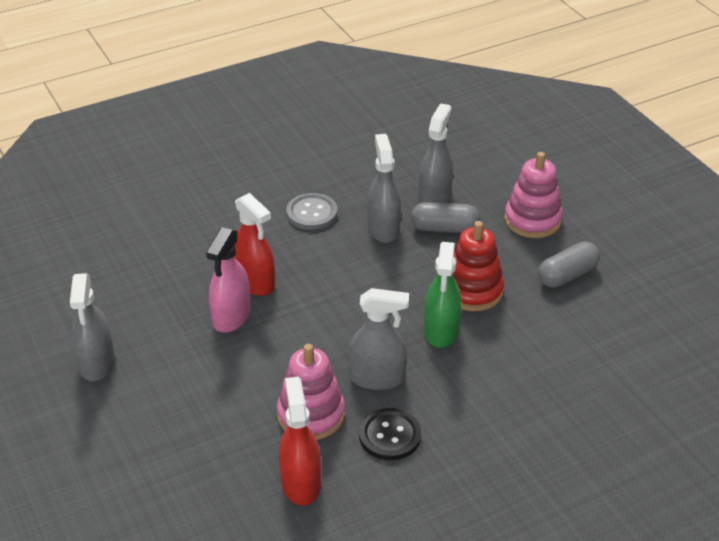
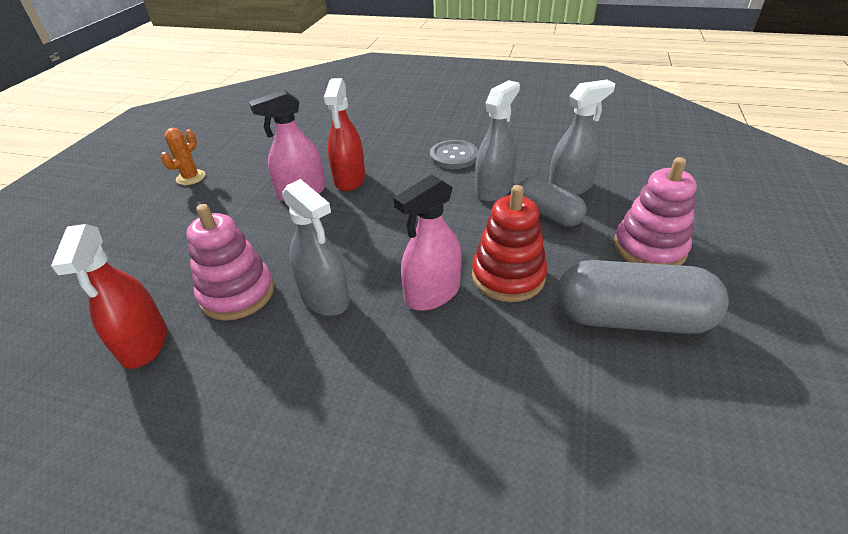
camera: 45 degrees right, 0 degrees up
grey spray bottle [70,273,115,381] -> orange cactus [161,128,205,185]
red spray bottle [279,377,321,506] -> red spray bottle turned 135 degrees clockwise [51,224,167,369]
black button [359,408,421,460] -> none
green spray bottle [424,242,462,348] -> pink spray bottle [394,174,462,311]
grey capsule [538,241,600,288] -> grey capsule [557,260,729,334], size x1.60

